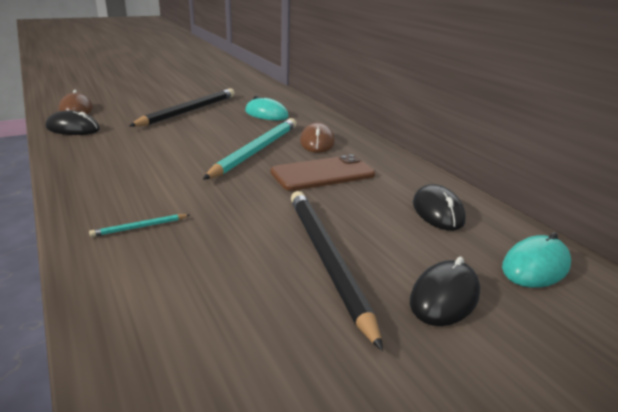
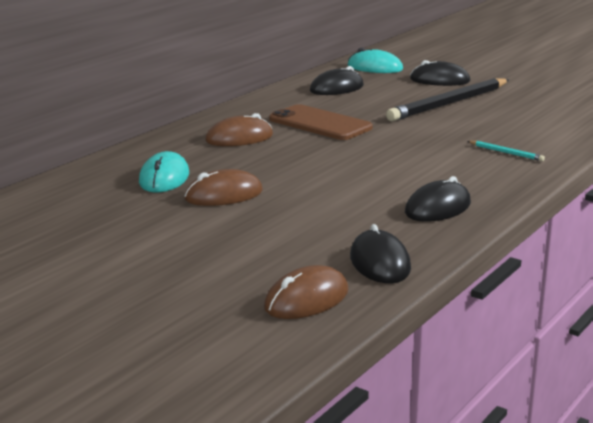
camera: 115 degrees left, 5 degrees down
black pencil [129,88,235,127] -> none
turquoise pencil [203,118,297,180] -> none
none -> brown mouse [184,169,263,206]
none -> black mouse [405,176,471,222]

